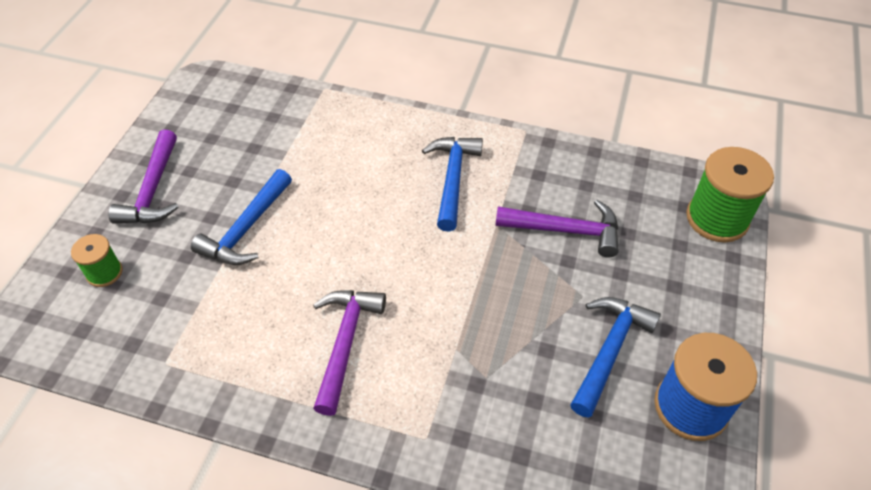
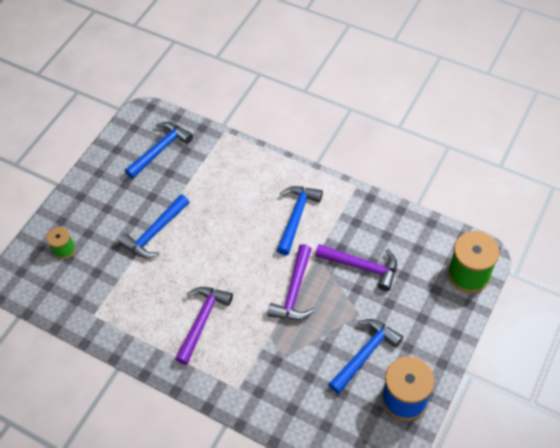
camera: 15 degrees right, 5 degrees up
purple hammer [108,130,179,224] -> purple hammer moved to [268,244,315,320]
none -> blue hammer [125,122,193,179]

